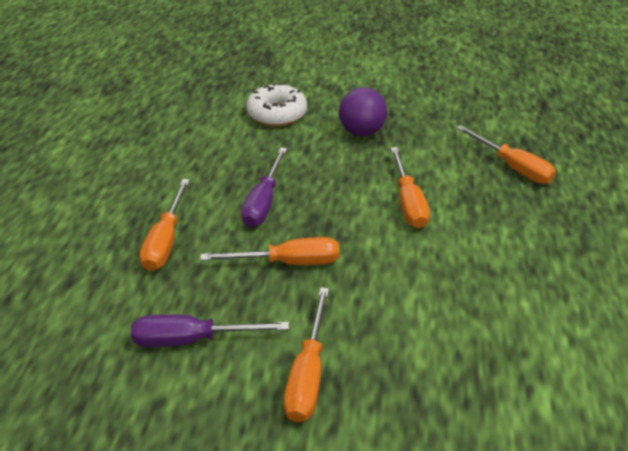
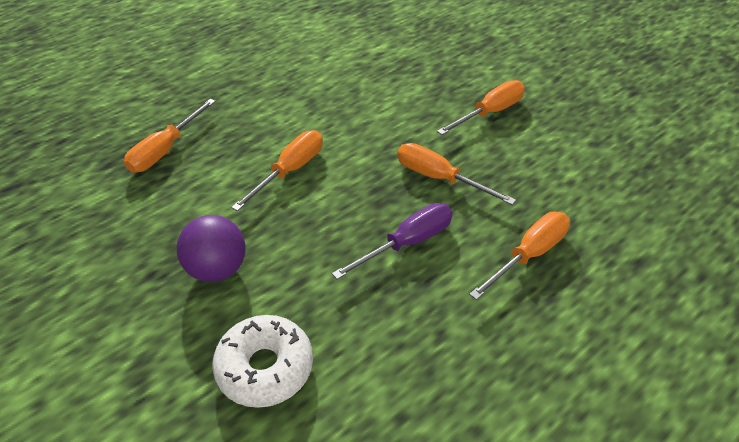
camera: 140 degrees left, 5 degrees up
purple screwdriver [131,314,289,347] -> none
orange screwdriver [457,125,556,184] -> orange screwdriver turned 150 degrees counterclockwise [124,99,216,173]

